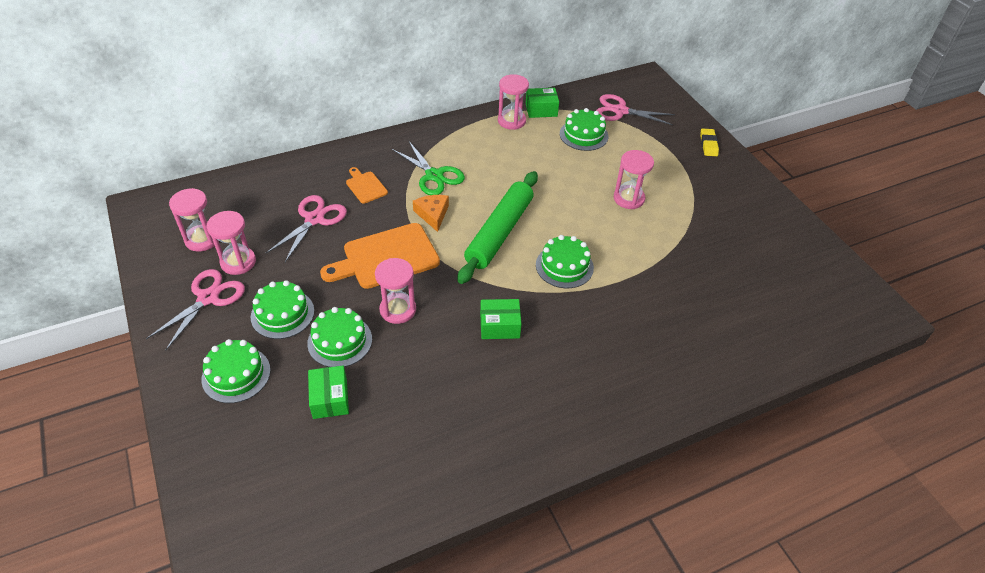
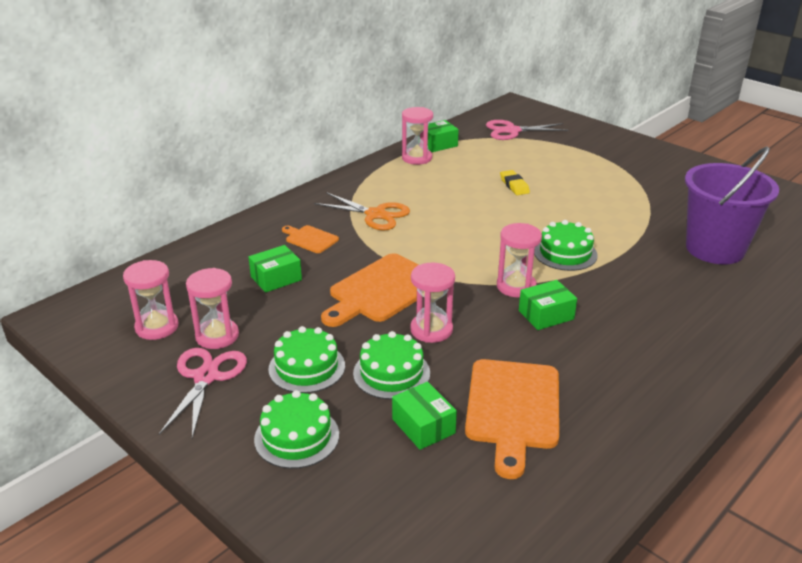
camera: 20 degrees left, 15 degrees down
pink scissors [266,195,347,262] -> green box [249,245,302,293]
green scissors [392,141,465,195] -> orange scissors [314,192,410,231]
orange cheese [413,195,449,232] -> none
green rolling pin [457,171,538,284] -> none
green cake [560,108,608,151] -> none
pink hourglass [614,150,654,209] -> pink hourglass moved to [497,223,542,298]
yellow eraser [700,128,719,156] -> yellow eraser moved to [500,170,530,195]
none -> orange cutting board [465,359,559,479]
none -> purple bucket [685,146,779,264]

